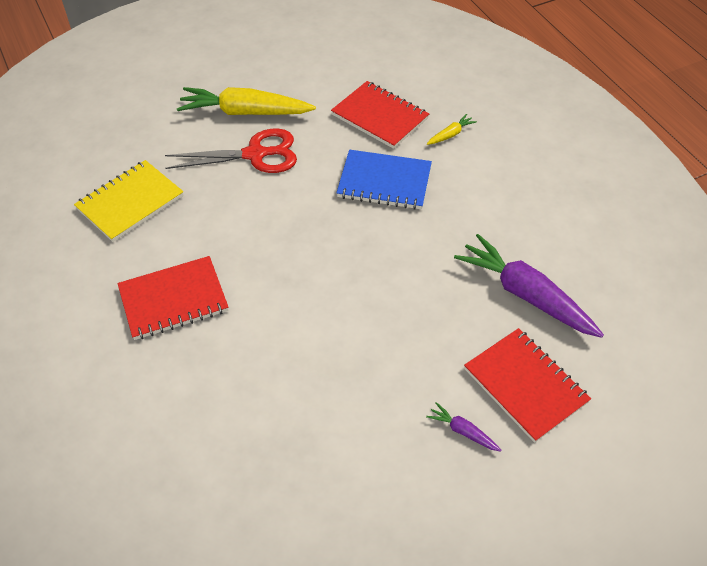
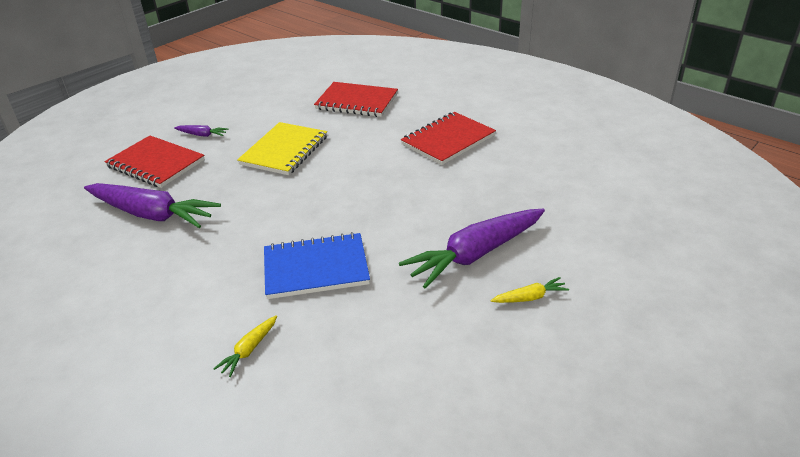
camera: 160 degrees right, 15 degrees down
yellow notebook [74,160,184,242] -> yellow notebook moved to [237,122,327,175]
red scissors [165,129,297,173] -> purple carrot [399,209,545,289]
yellow carrot [177,87,316,115] -> yellow carrot [490,277,569,303], size x0.43
red notebook [331,81,429,149] -> red notebook moved to [314,82,398,117]

